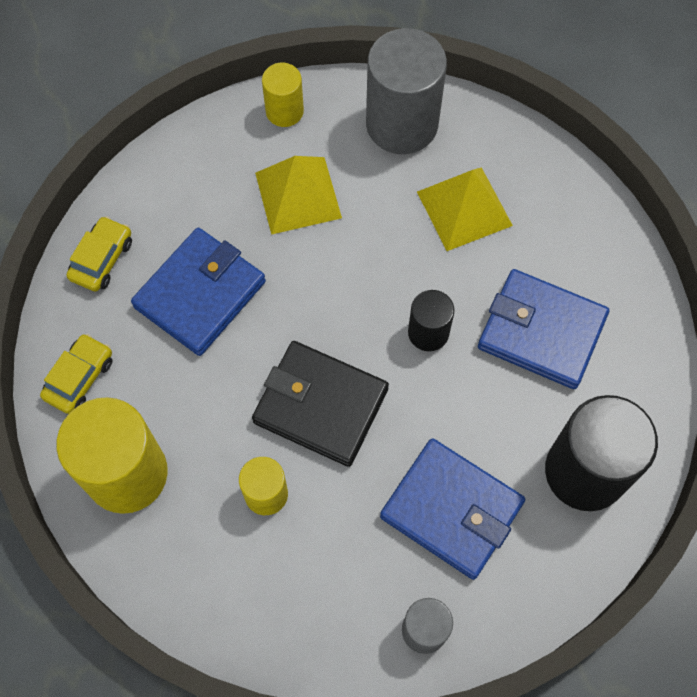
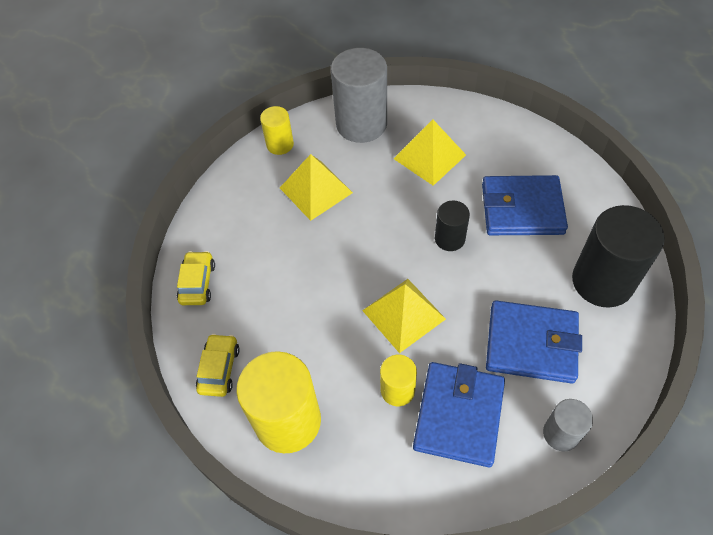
camera: 20 degrees left, 10 degrees down
blue wallet [131,228,266,356] -> blue wallet moved to [413,362,505,467]
black wallet [252,341,389,467] -> yellow pyramid [362,279,446,353]

